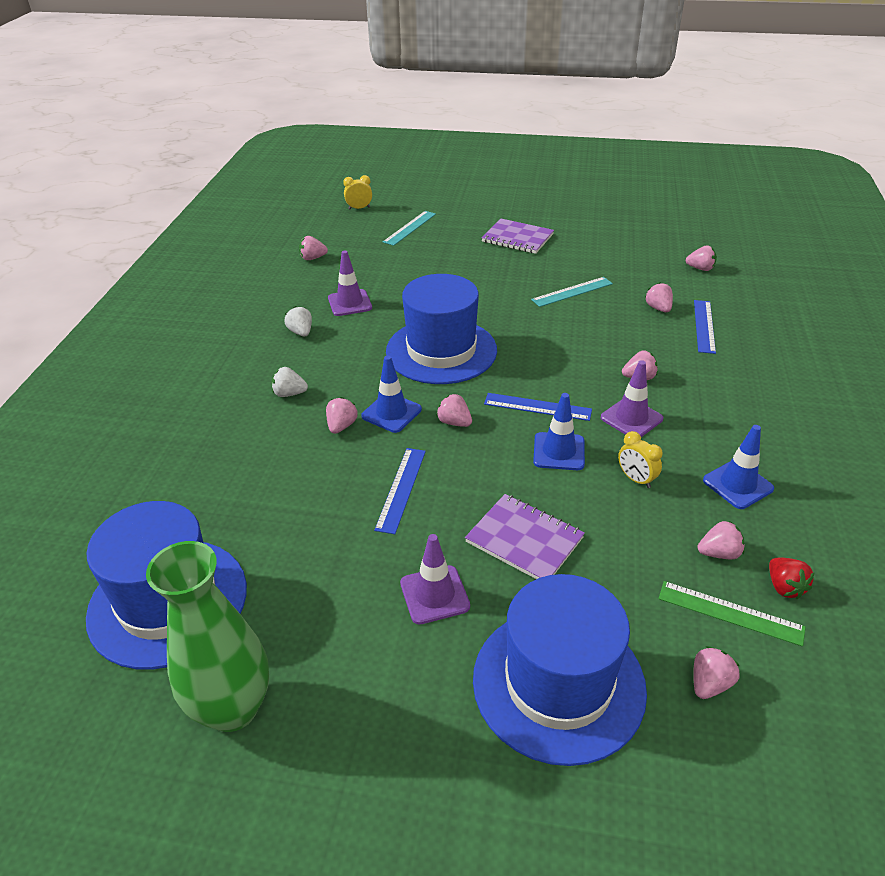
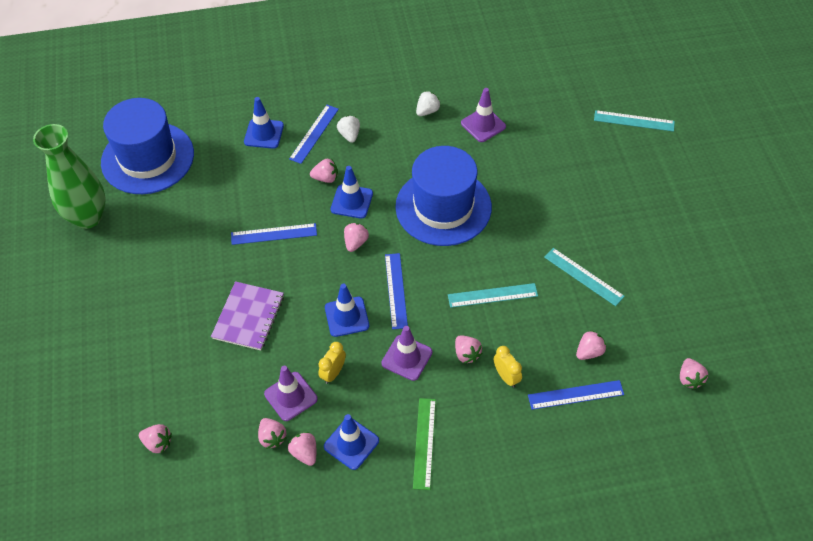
camera: 70 degrees right, 15 degrees up
pink strawberry [299,236,328,260] -> pink strawberry moved to [288,432,316,466]
yellow clock [343,175,372,210] -> yellow clock moved to [494,346,522,388]
purple traffic cone [400,534,470,624] -> purple traffic cone moved to [264,366,318,421]
blue hat [473,574,647,766] -> none
purple notebook [481,218,554,254] -> none
green ruler [658,581,806,646] -> green ruler moved to [413,398,436,490]
red strawberry [769,558,815,599] -> none
none -> blue traffic cone [244,97,284,149]
none -> blue ruler [289,105,339,164]
none -> turquoise ruler [448,283,538,308]

